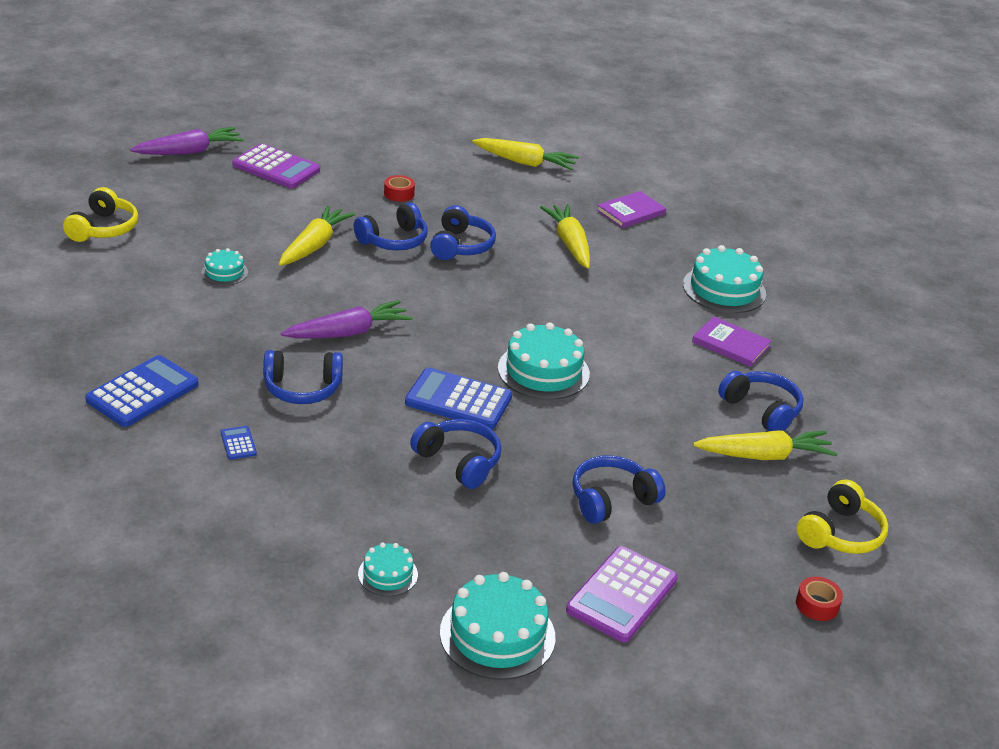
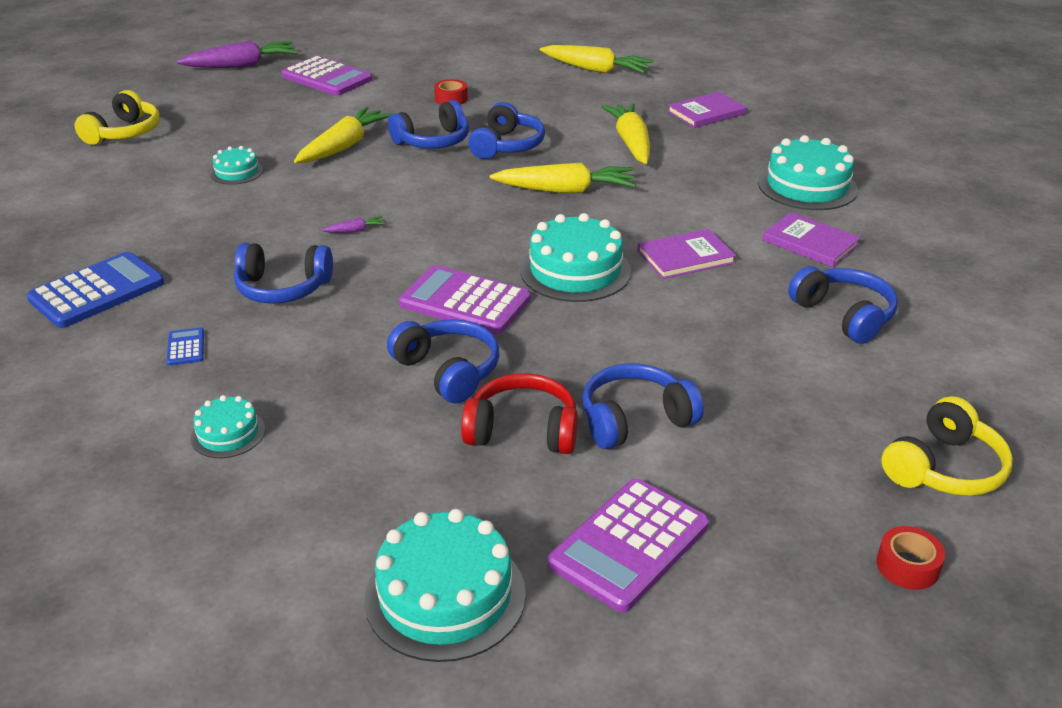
camera: 10 degrees right, 0 degrees up
purple carrot [281,300,413,338] -> purple carrot [322,216,386,233], size x0.41
turquoise cake [358,543,418,596] -> turquoise cake moved to [191,395,265,458]
blue calculator [405,368,512,429] -> purple calculator [399,265,531,334]
yellow carrot [693,430,837,460] -> yellow carrot moved to [490,163,636,193]
none -> red headphones [461,373,578,454]
none -> purple book [638,229,736,279]

